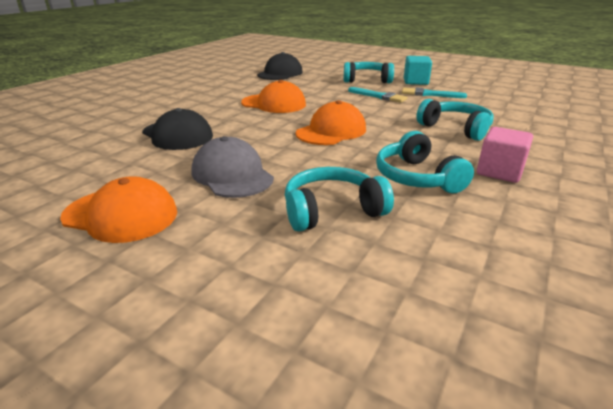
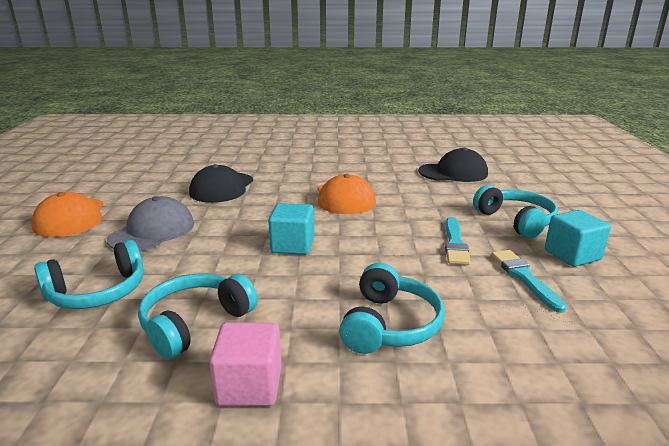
camera: 60 degrees right, 5 degrees down
turquoise headphones [285,167,394,232] -> turquoise headphones turned 105 degrees clockwise [34,240,144,309]
orange cap [296,100,366,145] -> turquoise cube [268,203,314,255]

